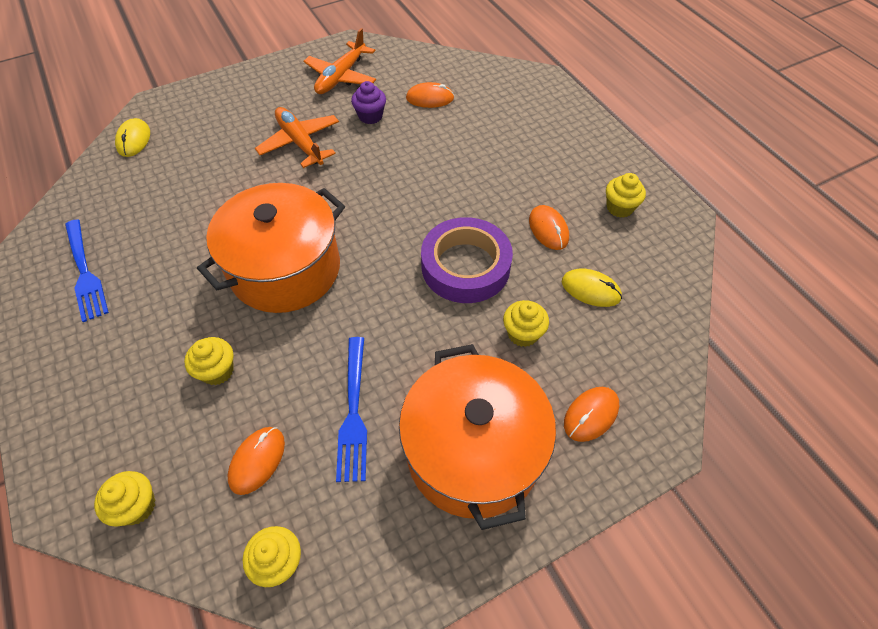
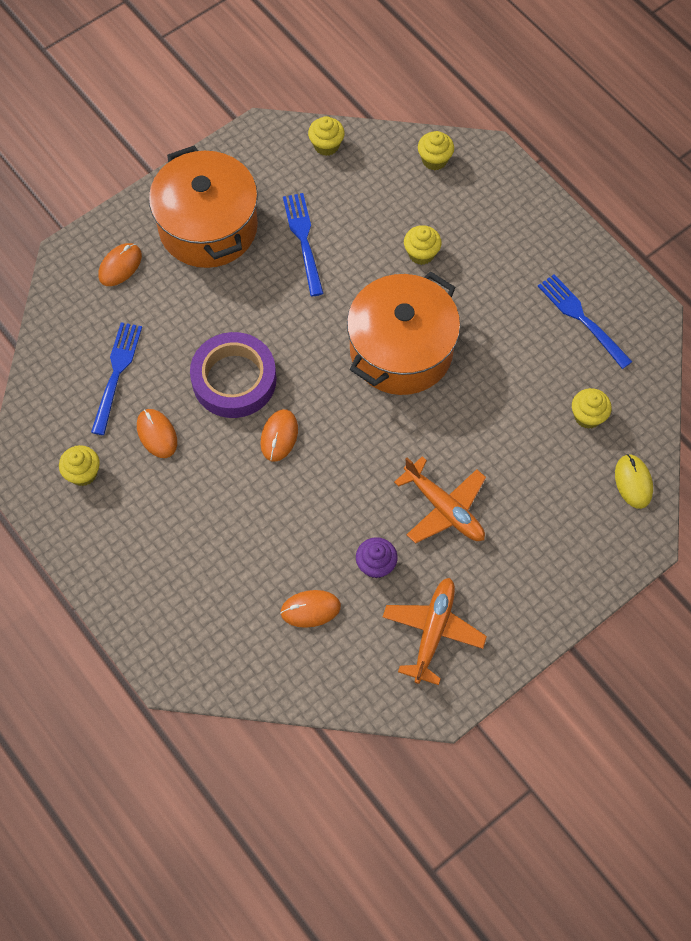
camera: 170 degrees right, 10 degrees up
orange mouse [228,427,285,495] -> orange mouse moved to [260,409,298,462]
yellow cupcake [503,300,549,347] -> yellow cupcake moved to [572,388,612,429]
yellow mouse [562,269,622,307] -> blue fork [91,322,142,435]

